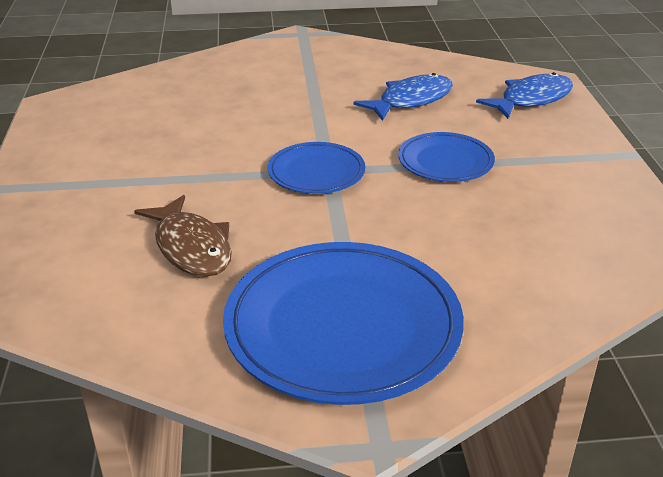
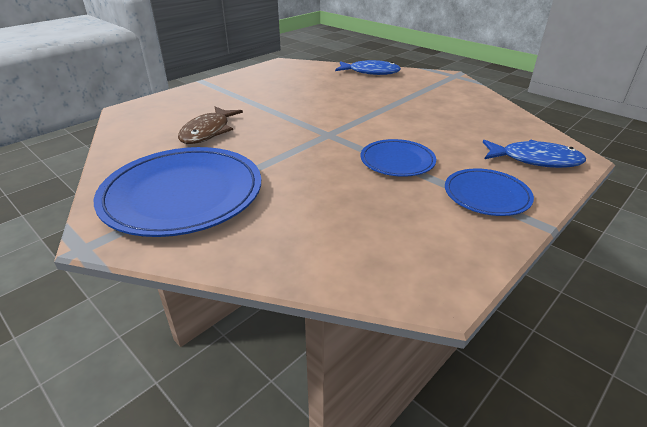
camera: 50 degrees right, 0 degrees up
blue plate [268,142,366,194] -> blue plate moved to [445,168,534,216]
blue fish [354,73,453,121] -> blue fish moved to [335,60,401,75]

